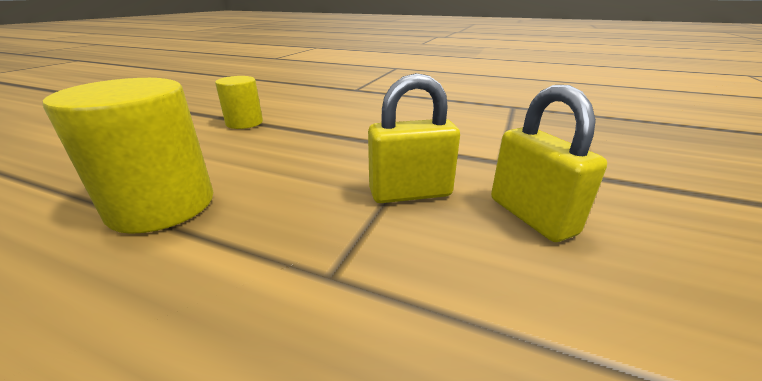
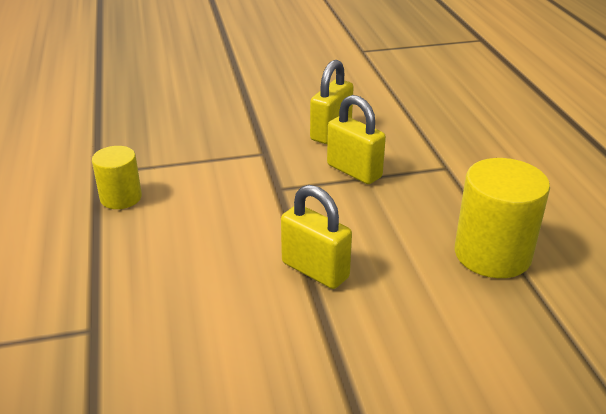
camera: 125 degrees left, 5 degrees up
yellow cylinder [215,76,263,129] -> yellow cylinder moved to [92,146,142,209]
none -> yellow padlock [281,185,352,289]

